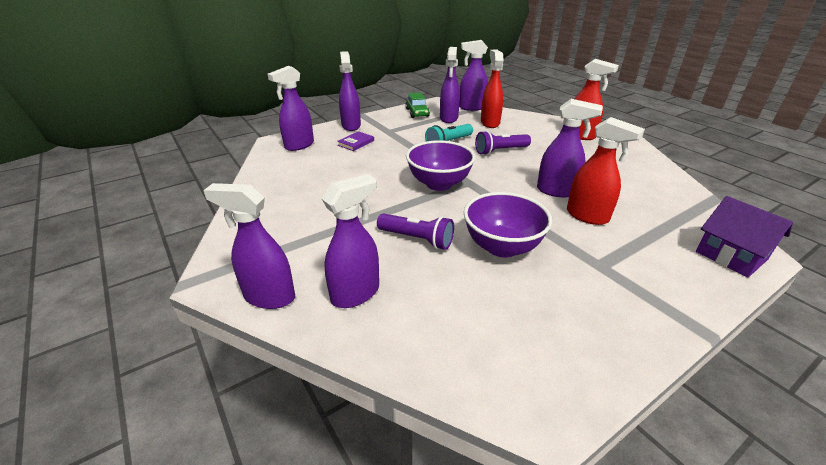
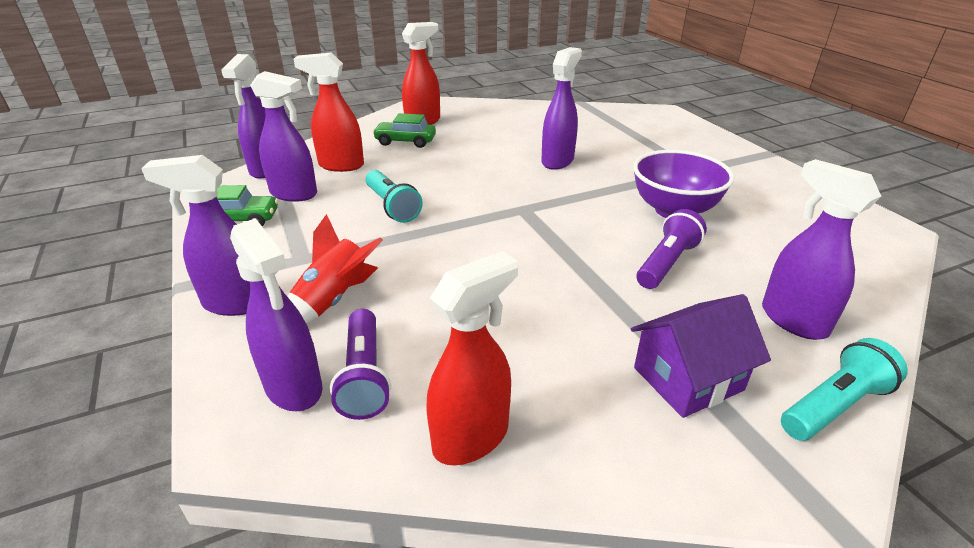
camera: 80 degrees left, 0 degrees up
purple spray bottle [203,183,295,309] -> turquoise flashlight [781,338,908,441]
purple book [337,131,374,151] -> red rocket [287,214,383,324]
purple bowl [406,140,475,191] -> none
purple flashlight [475,131,531,155] -> purple flashlight moved to [330,309,391,420]
red spray bottle [567,117,645,225] -> red spray bottle moved to [426,251,518,465]
purple house [696,196,793,277] -> purple house moved to [631,294,771,418]
none -> green car [373,113,436,148]

